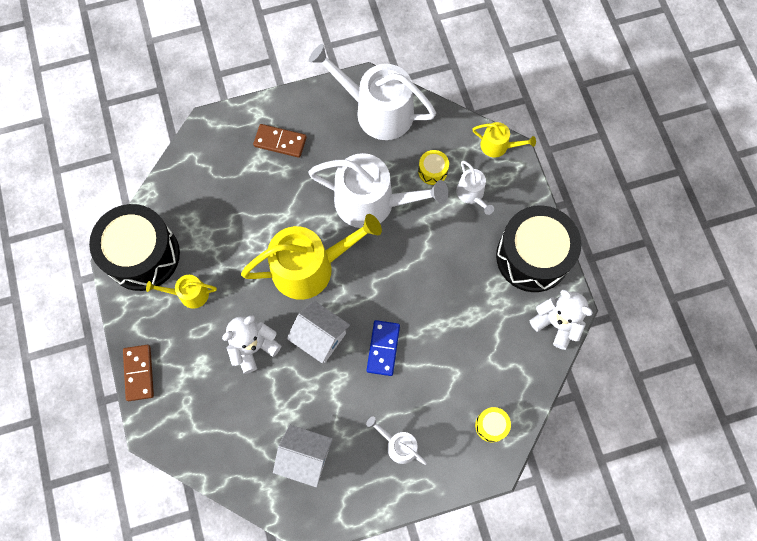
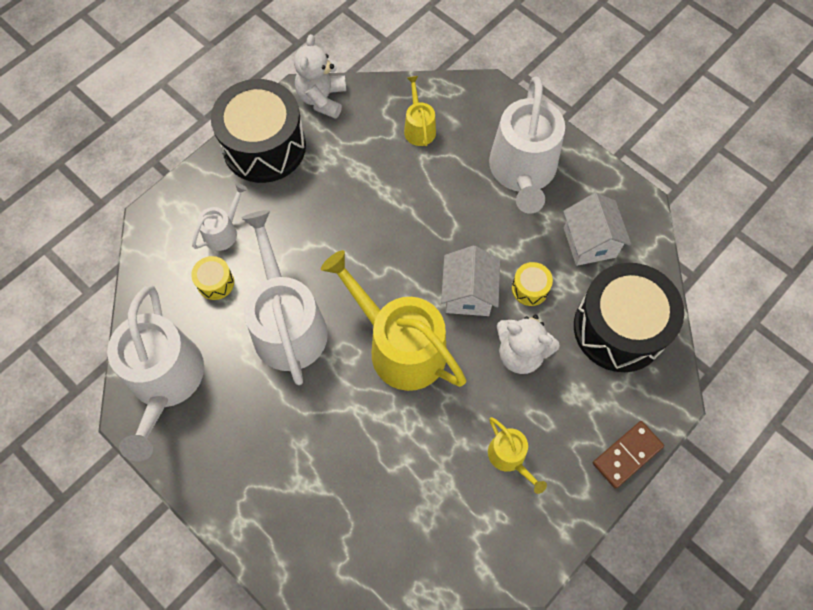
camera: 120 degrees left, 5 degrees down
black drum [89,204,180,291] -> black drum moved to [574,263,684,372]
brown domino [253,124,307,158] -> none
white watering can [366,416,427,465] -> white watering can [489,77,565,214], size x2.10
blue domino [367,320,400,376] -> none
yellow watering can [472,122,536,157] -> yellow watering can moved to [404,76,436,146]
yellow drum [475,407,511,442] -> yellow drum moved to [512,262,553,306]

